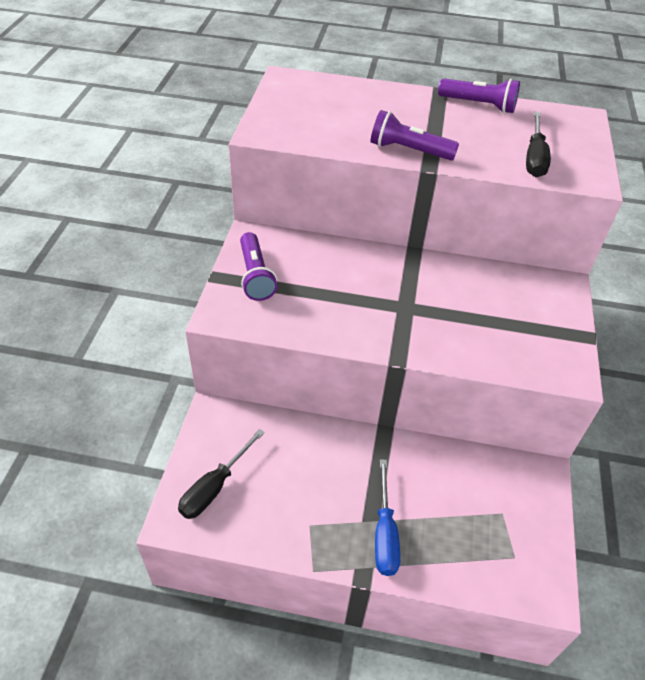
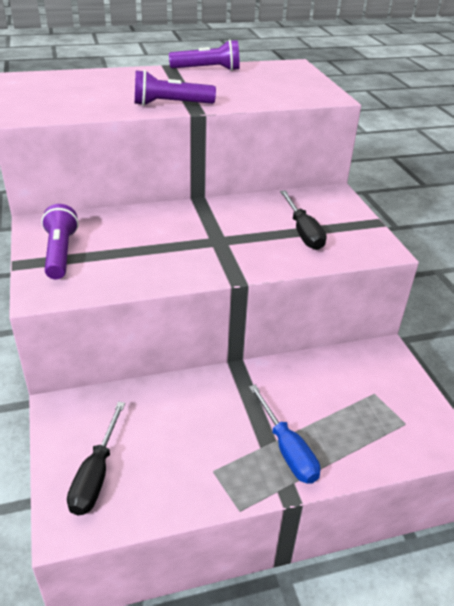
camera: 25 degrees left, 10 degrees down
purple flashlight [240,232,277,301] -> purple flashlight turned 150 degrees counterclockwise [41,204,79,279]
black screwdriver [526,111,551,177] -> black screwdriver moved to [280,190,327,250]

